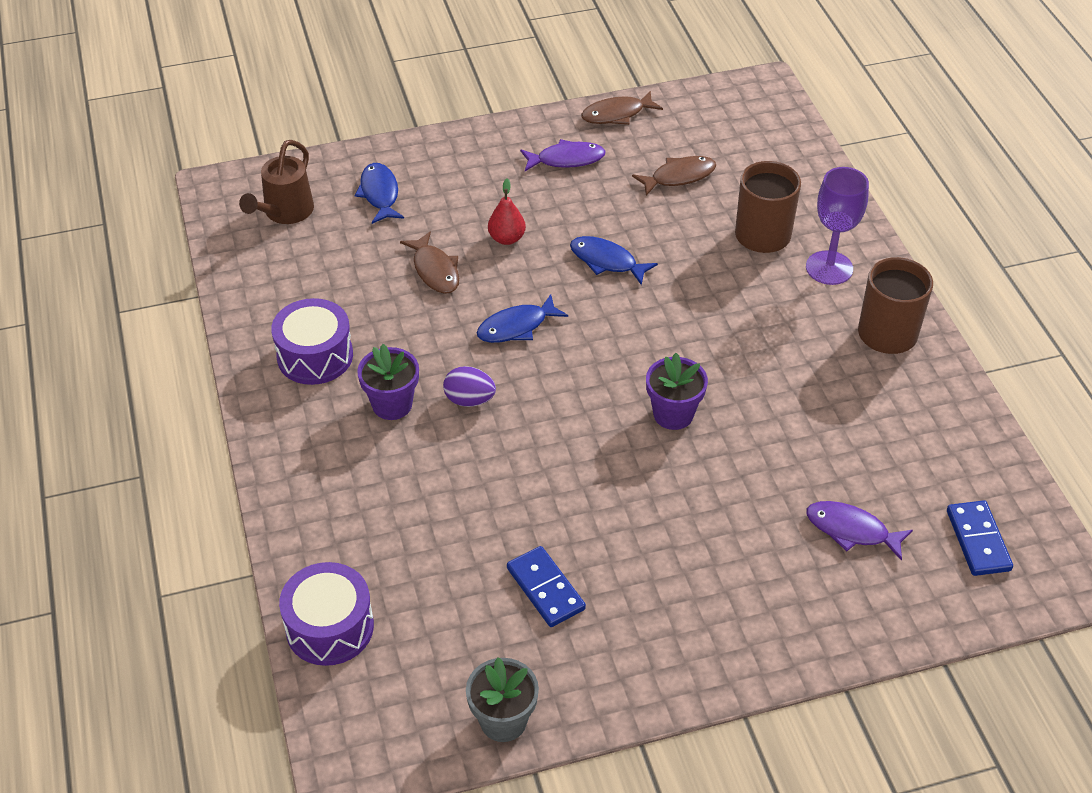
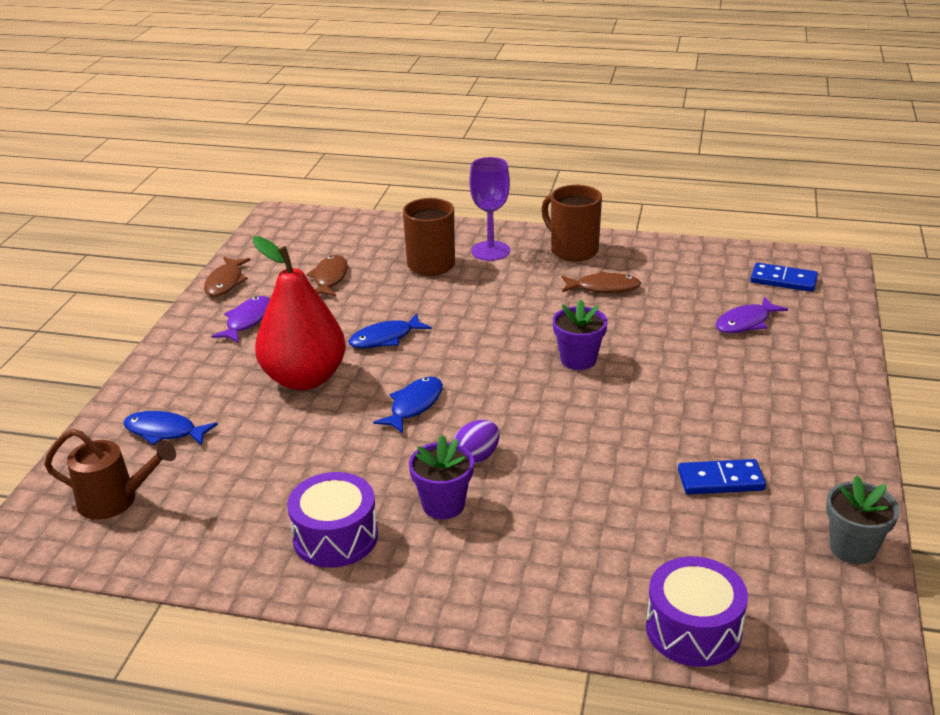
camera: 60 degrees left, 15 degrees down
brown watering can [239,140,314,224] -> brown watering can turned 45 degrees counterclockwise [44,429,176,520]
brown fish [400,231,459,294] -> brown fish moved to [562,271,641,293]
blue fish [476,294,568,343] -> blue fish turned 150 degrees counterclockwise [373,377,443,433]
red pear [488,178,526,245] -> red pear [252,236,346,390], size x2.34

